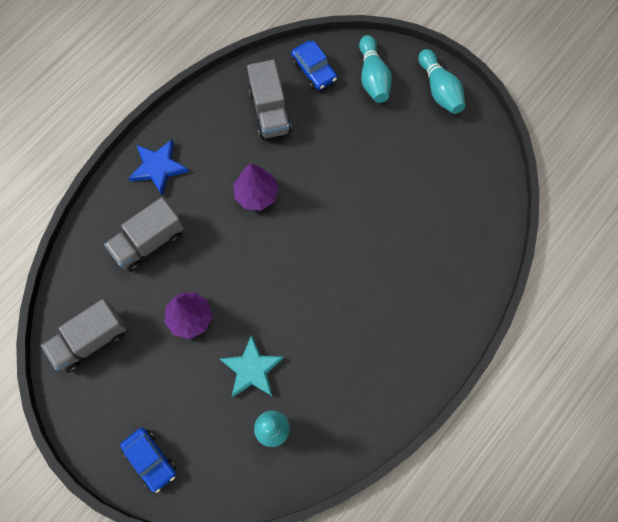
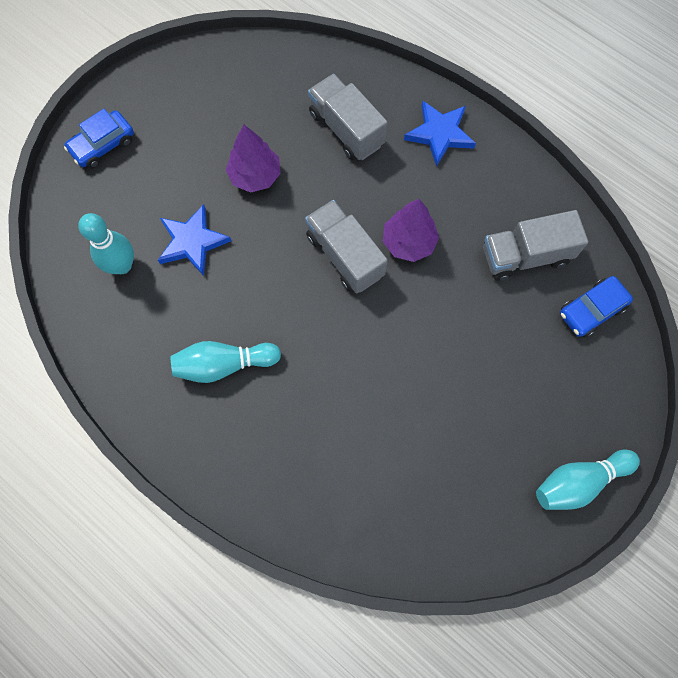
camera: 90 degrees right, 0 degrees up
grey truck [41,299,127,373] -> grey truck moved to [305,200,388,294]
turquoise star [220,335,284,398] -> blue star [158,204,231,276]
turquoise bowling pin [359,35,392,103] -> turquoise bowling pin moved to [170,341,281,383]

